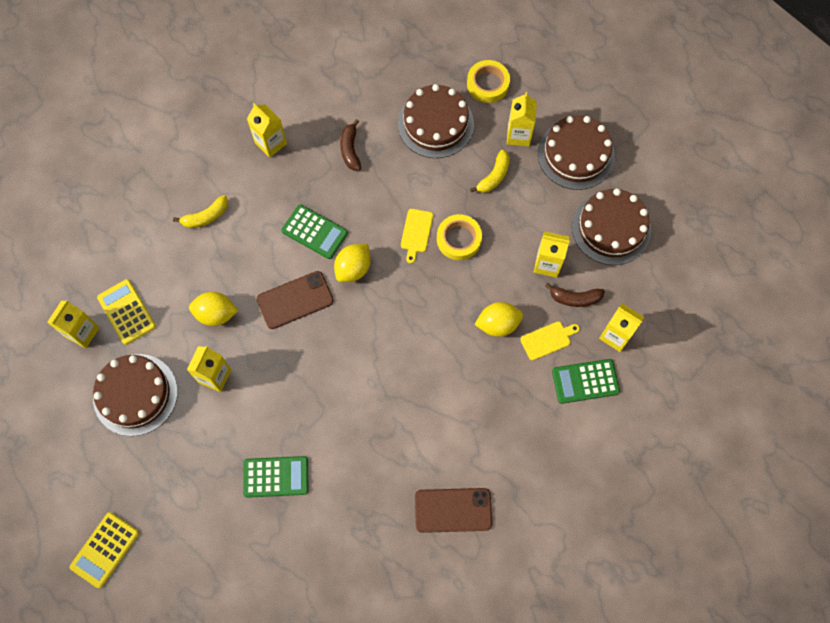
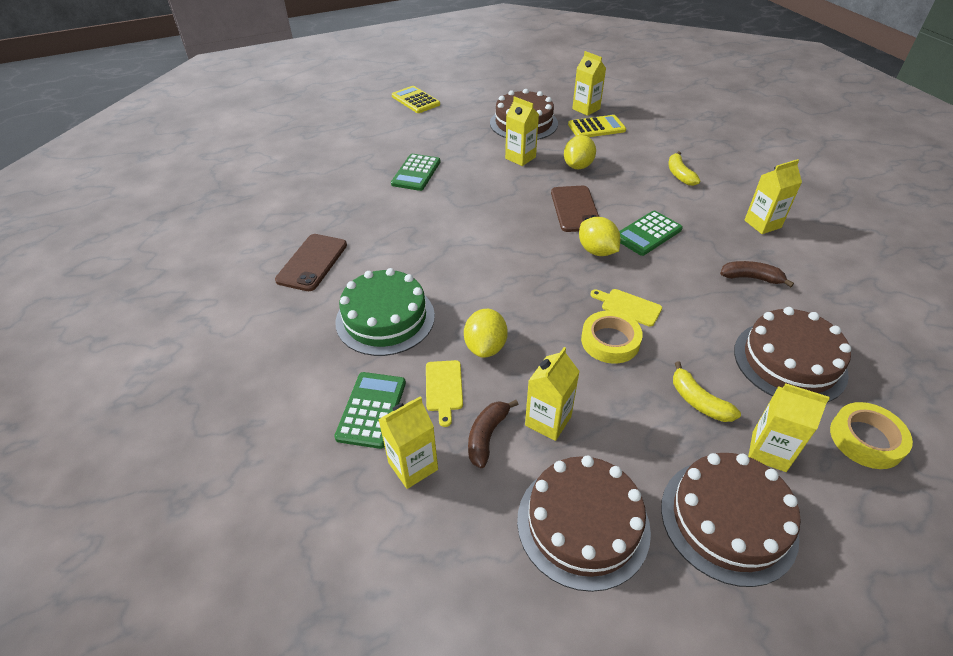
camera: 110 degrees right, 25 degrees down
none -> green cake [335,268,435,356]

